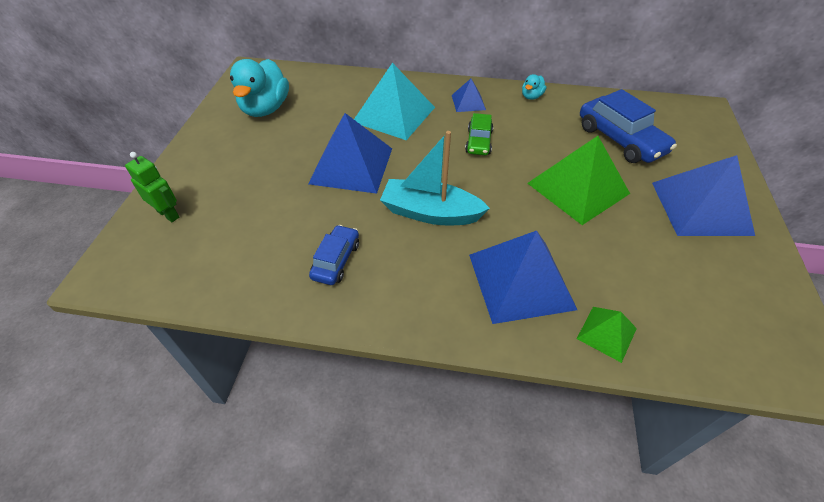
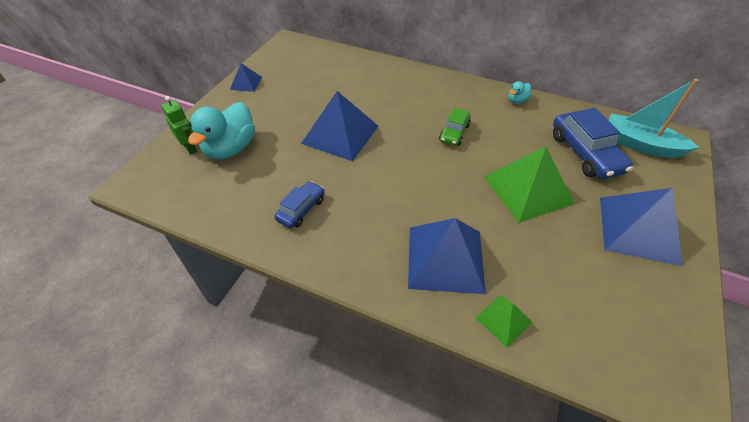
camera: 15 degrees right, 0 degrees up
turquoise duck [230,59,289,117] -> turquoise duck moved to [188,102,255,159]
turquoise pyramid [354,63,435,140] -> none
turquoise boat [380,131,490,225] -> turquoise boat moved to [609,79,699,158]
blue pyramid [452,79,486,112] -> blue pyramid moved to [230,63,262,92]

